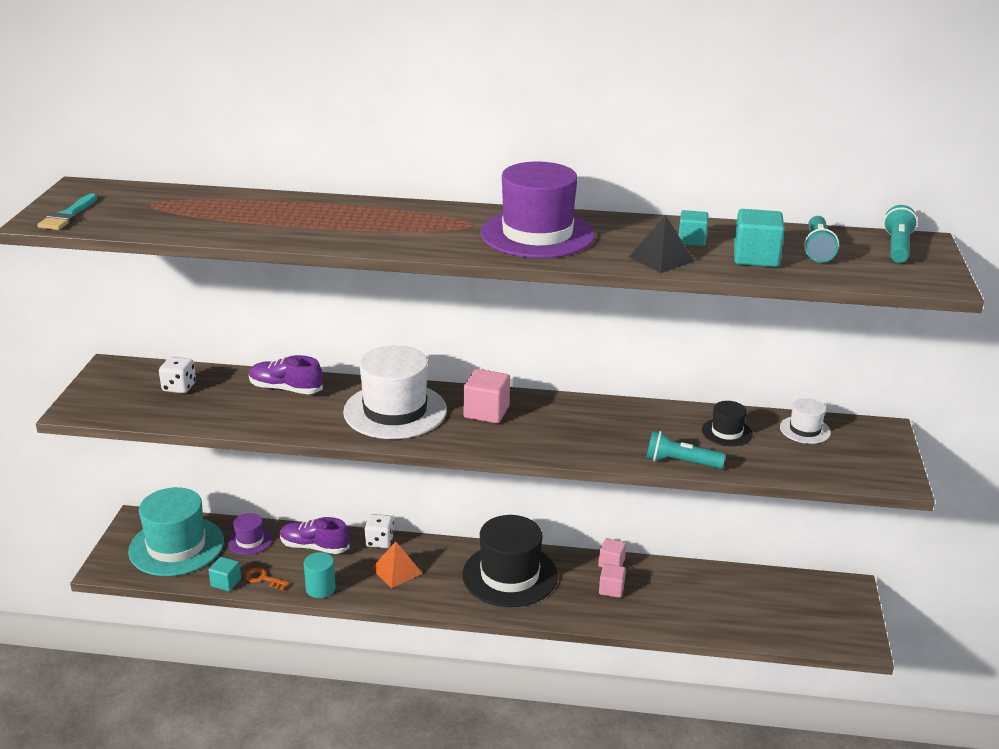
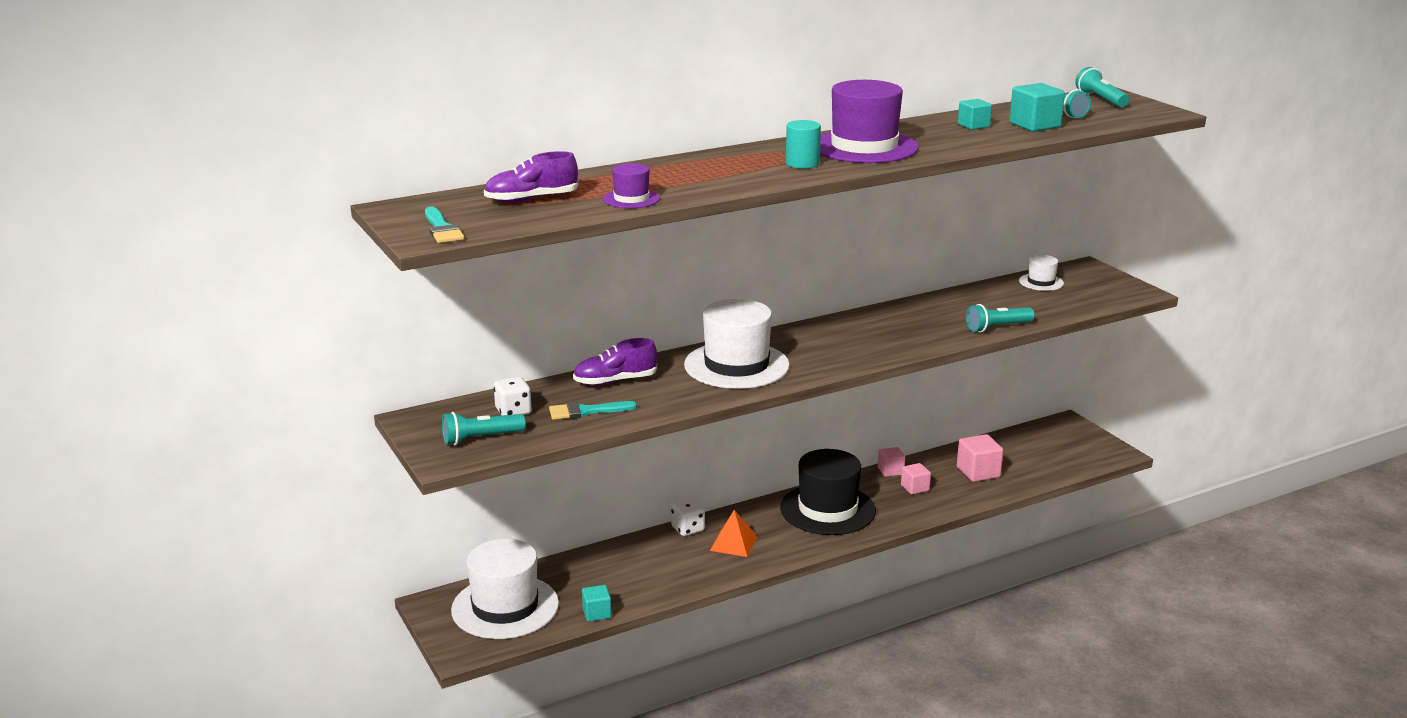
camera: 35 degrees left, 5 degrees down
turquoise hat [128,487,224,576] -> white hat [451,539,559,639]
purple hat [228,513,272,555] -> purple hat moved to [603,163,660,208]
orange key [244,568,289,590] -> none
purple shoe [280,517,350,554] -> purple shoe moved to [484,151,578,203]
turquoise cylinder [304,552,336,598] -> turquoise cylinder moved to [786,120,821,169]
pink cube [464,369,510,423] -> pink cube moved to [957,434,1003,482]
black pyramid [629,215,695,273] -> none
black hat [702,401,753,446] -> none
none -> turquoise flashlight [442,412,526,445]
none -> turquoise brush [549,401,637,420]

